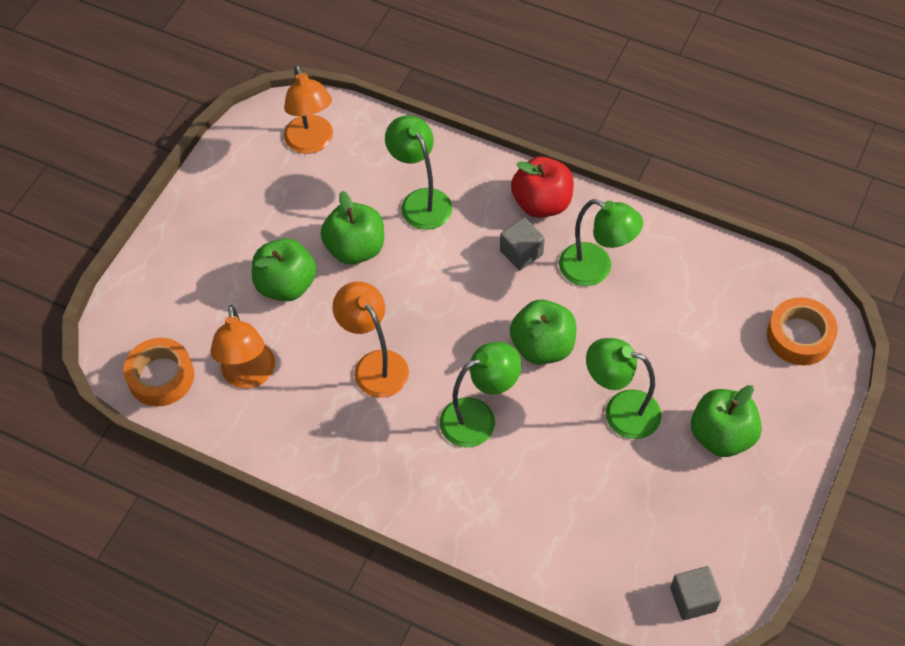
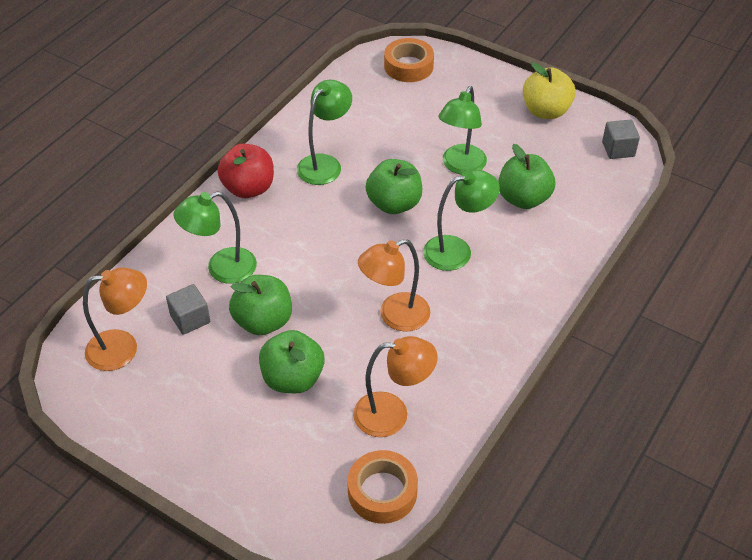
camera: 85 degrees left, 10 degrees down
green lamp [440,342,521,447] -> green lamp turned 90 degrees clockwise [423,169,500,271]
grey cube [500,218,545,270] -> grey cube moved to [166,284,210,335]
green apple [691,385,762,457] -> green apple moved to [498,144,555,209]
none -> yellow apple [523,62,576,119]

